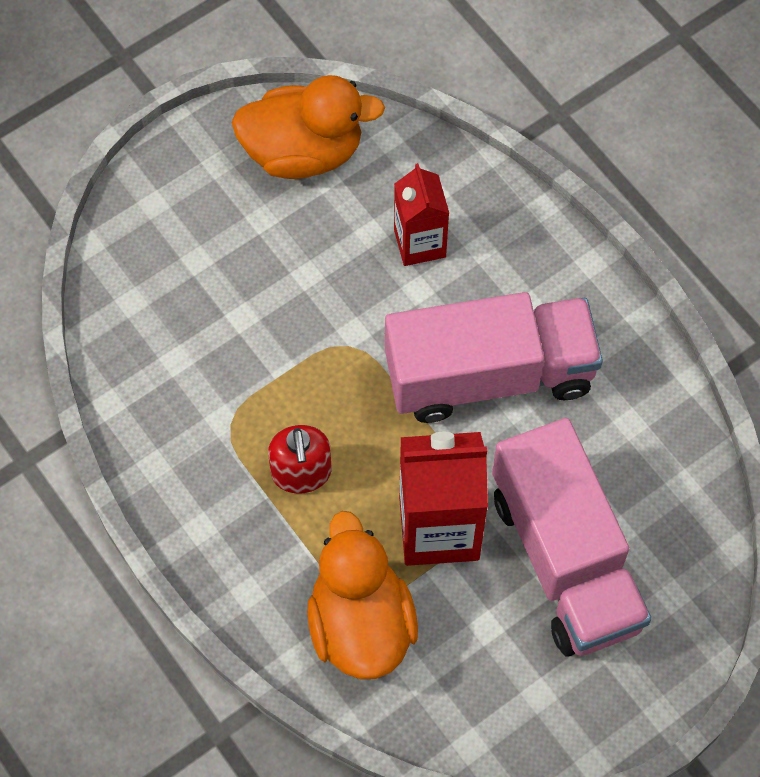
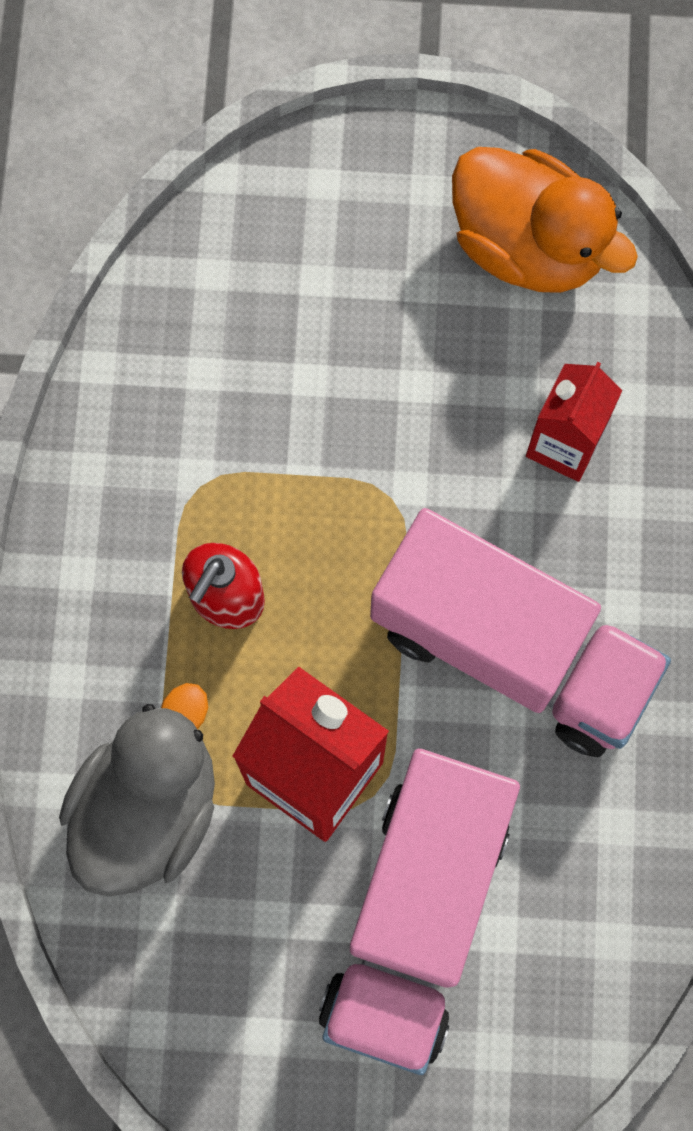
camera: 40 degrees right, 10 degrees up
orange duck [307,511,418,679] -> grey duck [59,683,215,897]

